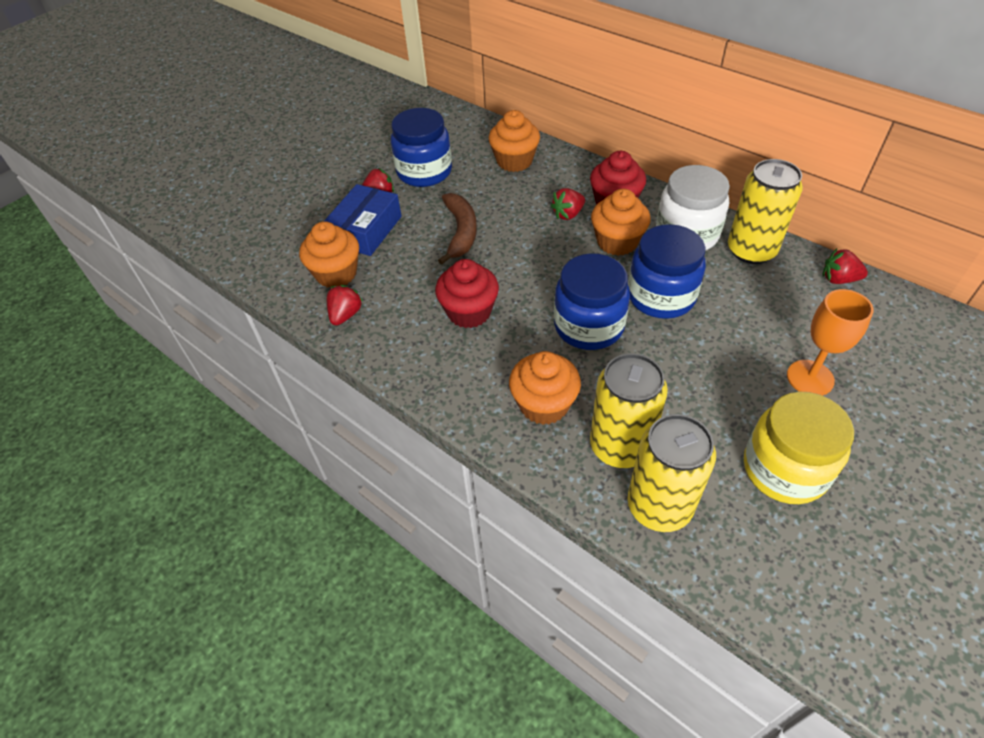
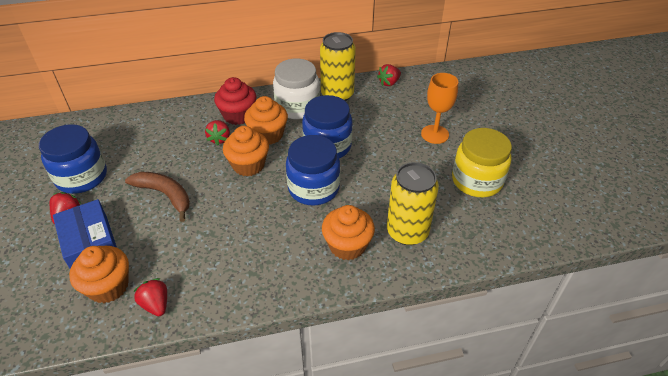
camera: 55 degrees left, 5 degrees down
red cupcake [435,259,499,328] -> none
orange cupcake [489,110,540,172] -> orange cupcake moved to [223,126,269,176]
yellow can [627,414,716,532] -> none

